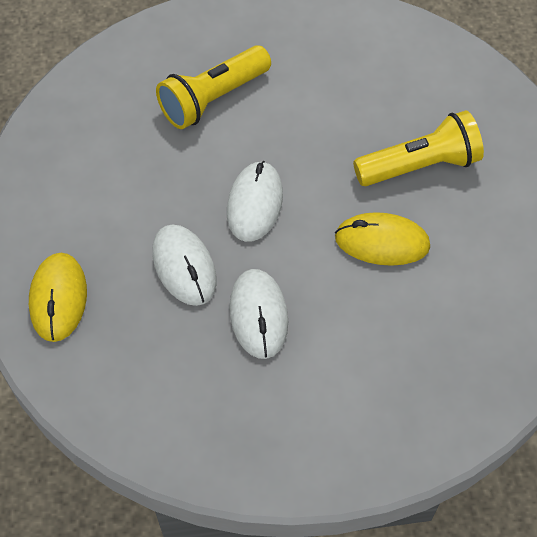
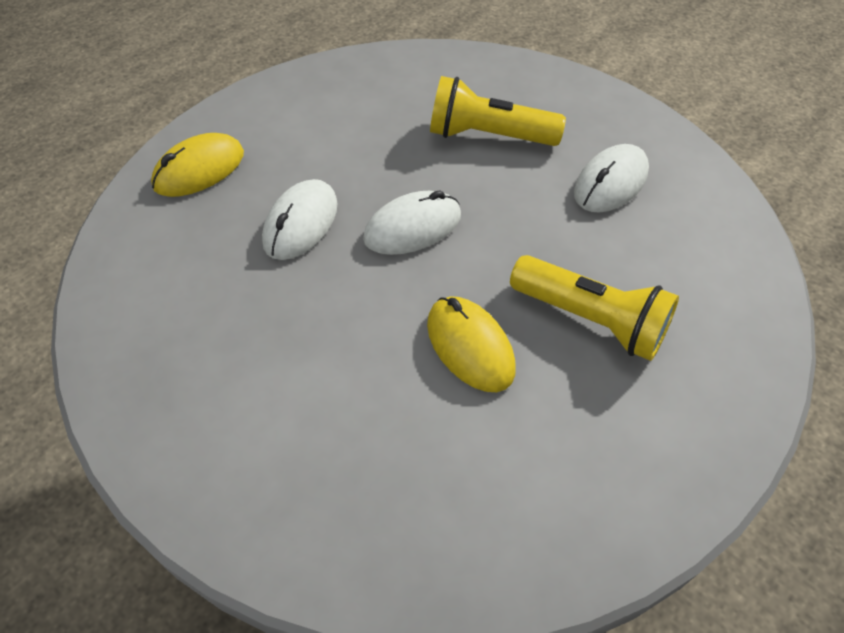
camera: 50 degrees right, 5 degrees down
white mouse [229,269,288,359] -> white mouse moved to [574,144,649,213]

